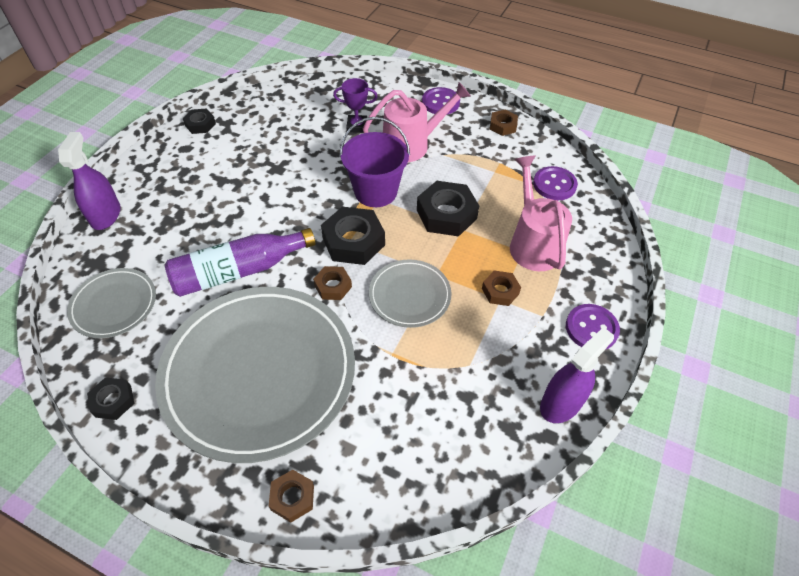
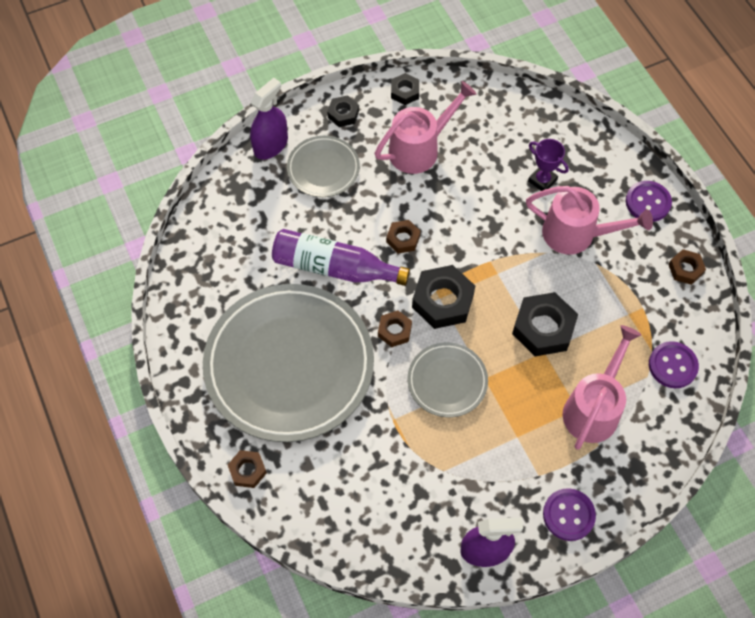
camera: 40 degrees right, 10 degrees up
grey plate [67,268,156,338] -> grey plate moved to [287,136,360,197]
black nut [87,377,134,420] -> black nut moved to [327,95,359,127]
purple bucket [340,117,410,207] -> none
brown nut [482,271,521,306] -> brown nut moved to [386,220,421,254]
none -> pink watering can [375,81,477,174]

